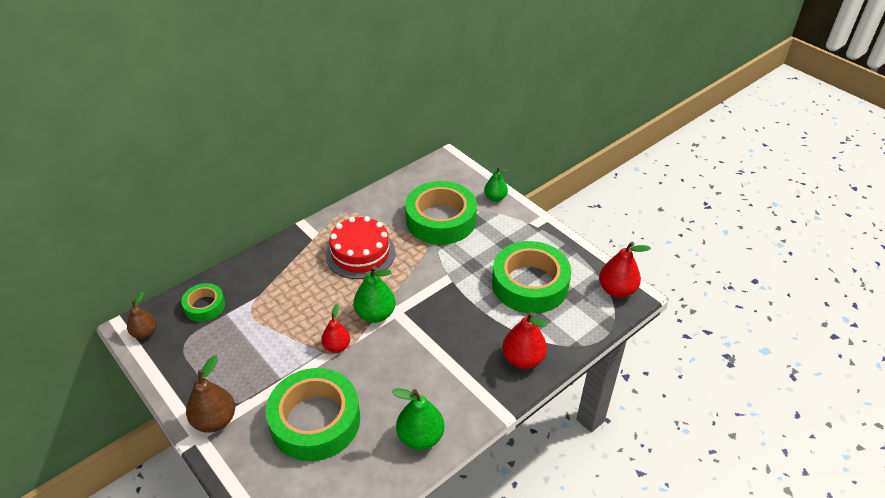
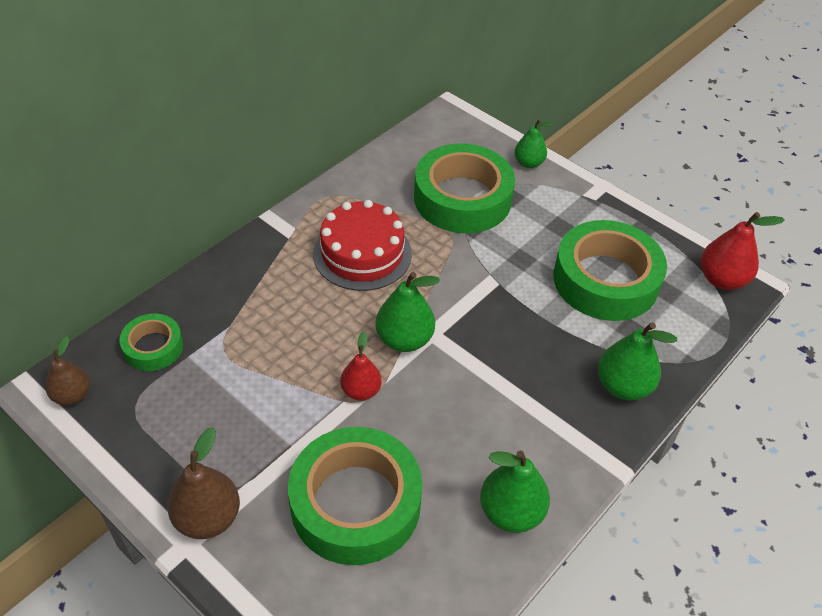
camera: 10 degrees left, 5 degrees up
red pear [502,312,547,369] -> green pear [598,322,677,400]

